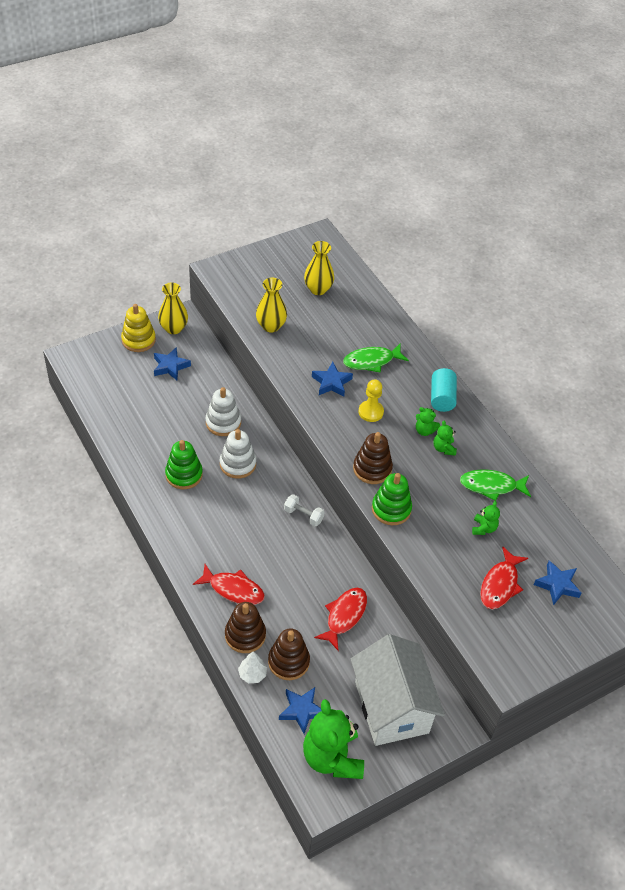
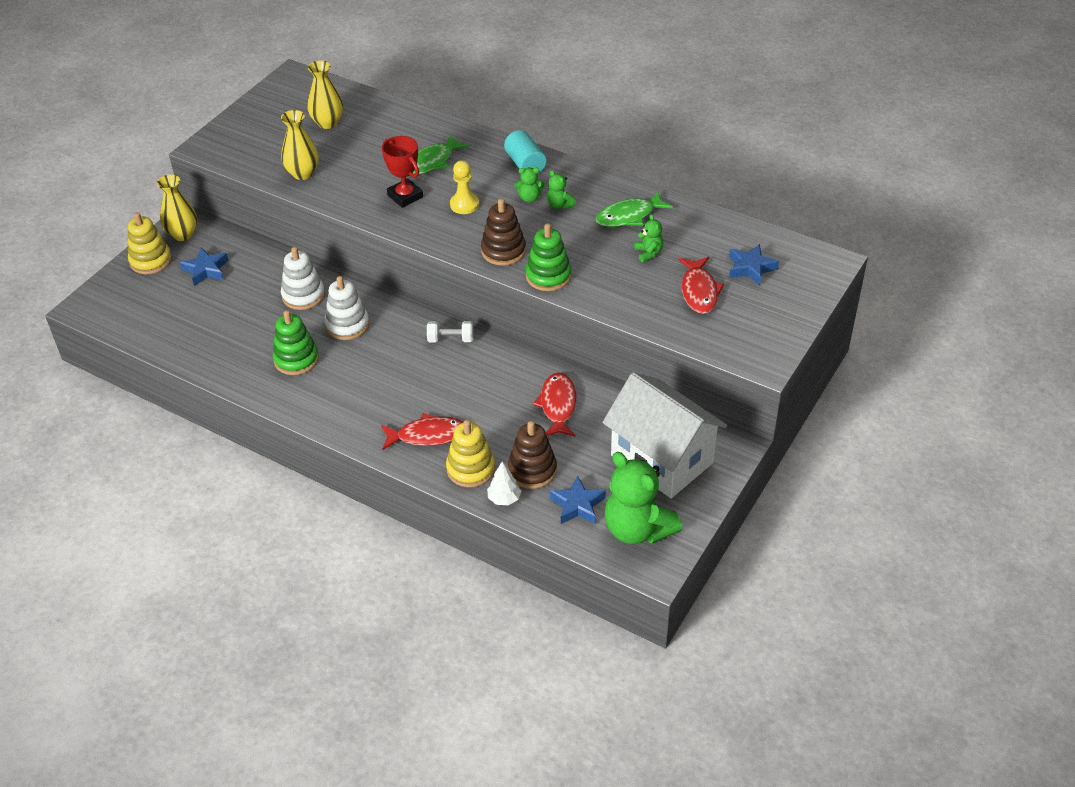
camera: 25 degrees left, 5 degrees down
brown stacking toy [225,602,266,653] -> yellow stacking toy [446,420,495,488]
blue star [312,362,353,397] -> red trophy [382,136,423,208]

